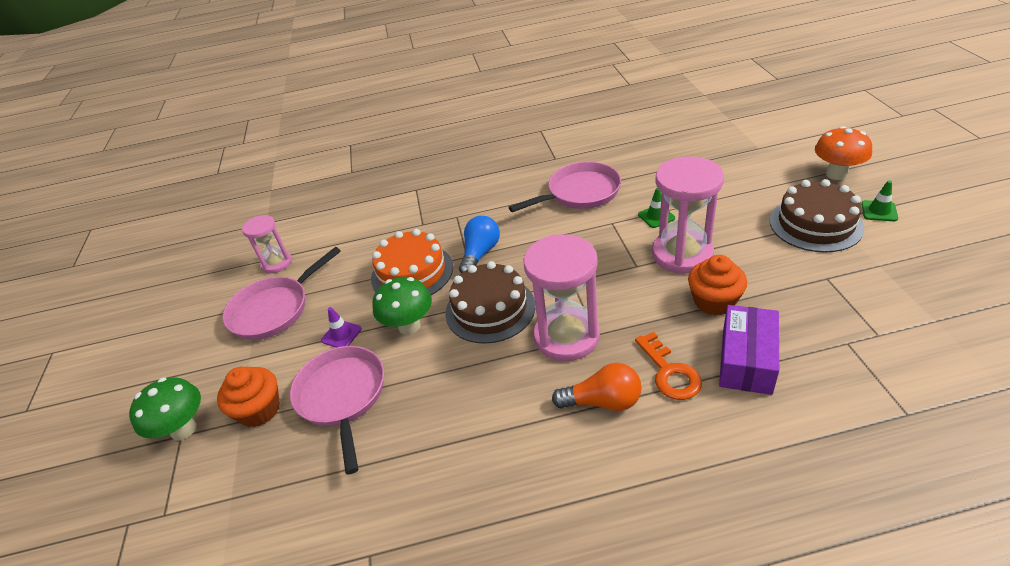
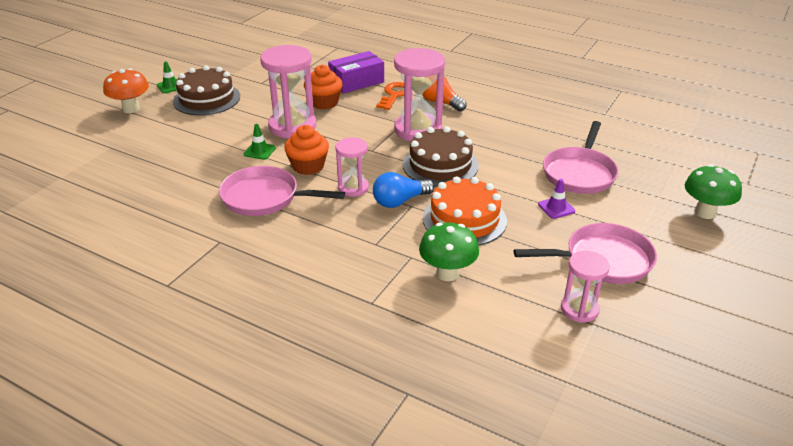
camera: 145 degrees left, 5 degrees down
orange cupcake [217,367,280,427] -> orange cupcake moved to [284,125,329,175]
green mushroom [372,277,432,335] -> green mushroom moved to [419,222,479,281]
none -> pink hourglass [335,137,369,197]

